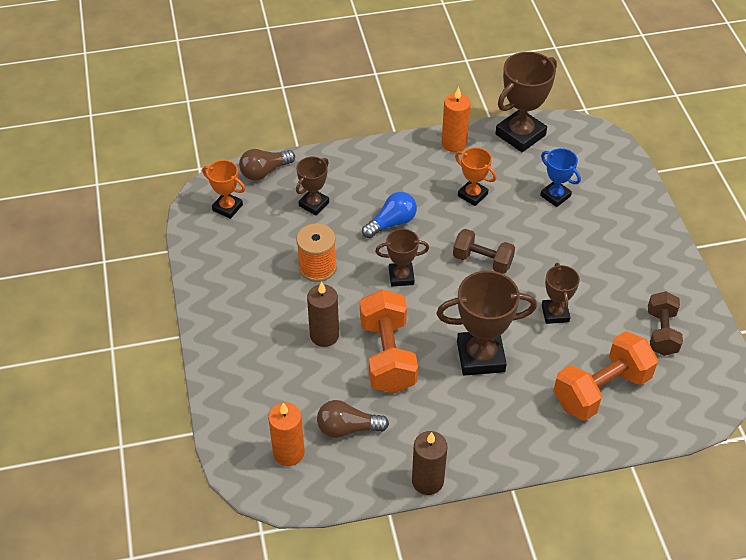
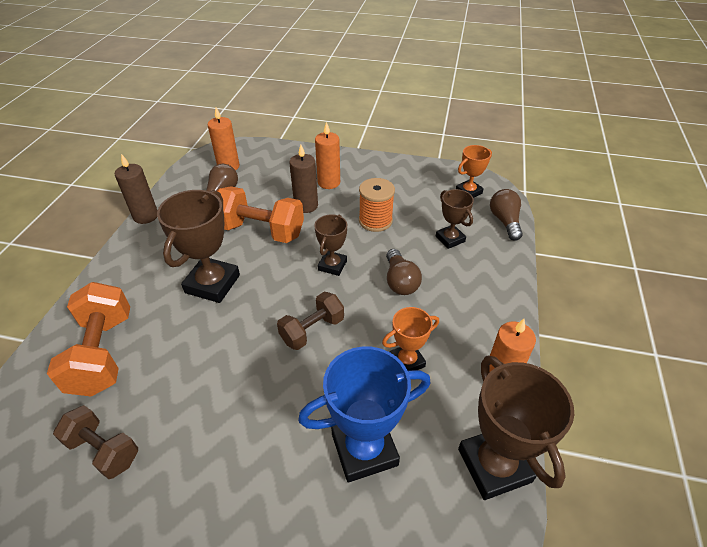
camera: 115 degrees right, 5 degrees down
blue light bulb [362,192,417,238] -> brown light bulb [386,249,422,295]
blue trophy [540,148,581,207] -> blue trophy [298,346,430,483], size x1.73
brown trophy [542,263,580,324] -> none
none -> orange candle [315,122,340,189]

